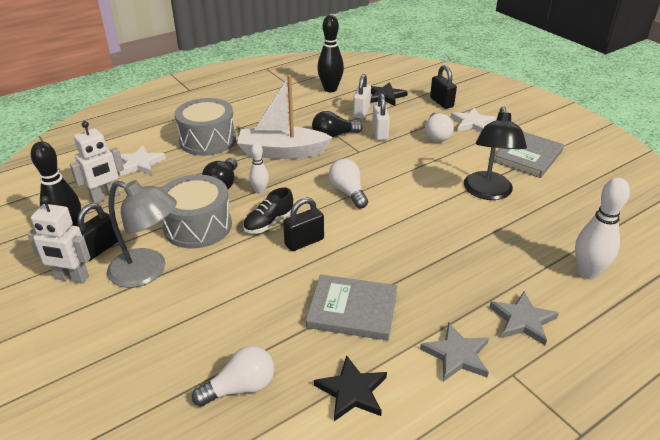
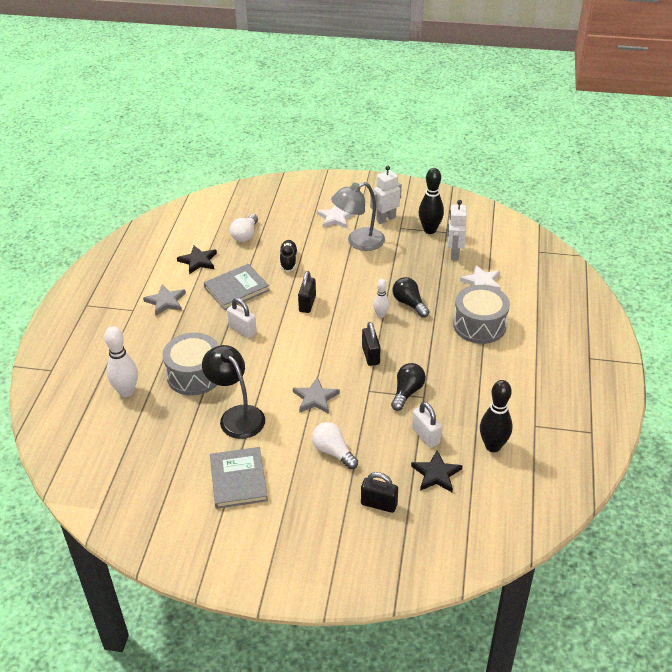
camera: 135 degrees right, 5 degrees up
black padlock [77,203,118,261] -> black padlock moved to [362,322,381,366]
grey drum [161,175,232,249] -> grey drum moved to [162,333,219,396]
white boat [237,75,332,159] -> none
black shoe [243,187,293,234] -> black shoe moved to [280,240,298,272]
white light bulb [329,159,368,209] -> none
white padlock [372,93,390,140] -> white padlock moved to [227,298,257,338]
white star [451,108,496,132] -> white star moved to [317,205,355,228]
grey star [489,291,559,345] -> grey star moved to [293,377,340,414]

